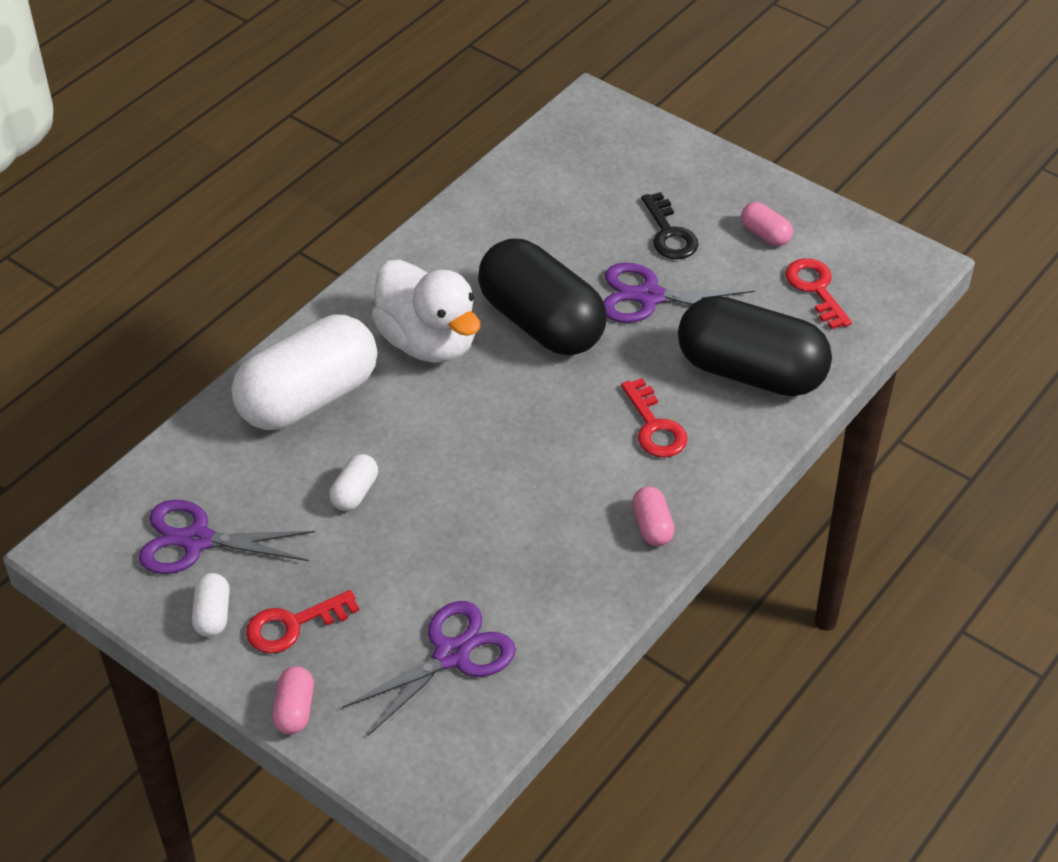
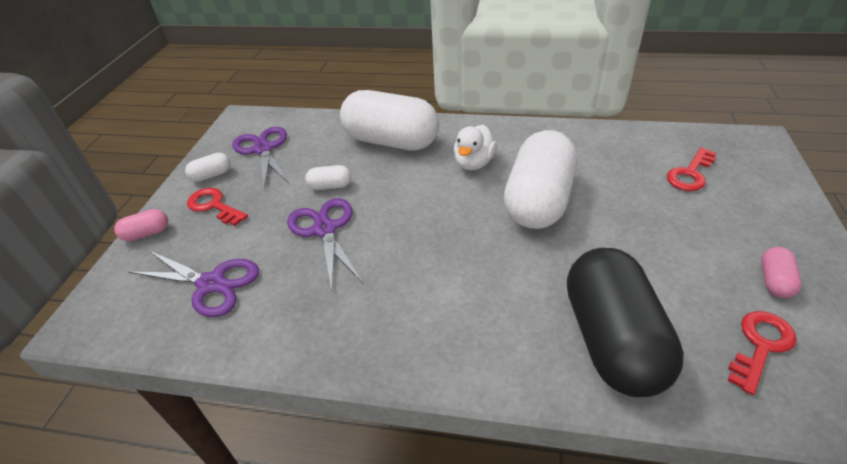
camera: 65 degrees right, 5 degrees down
white duck [371,259,480,363] -> white duck [454,125,497,170], size x0.62
black capsule [478,238,606,355] -> white capsule [504,130,577,229]
purple scissors [603,263,755,323] -> purple scissors moved to [287,198,362,290]
red key [621,378,688,457] -> red key moved to [667,147,716,191]
pink capsule [632,486,675,546] -> none
black key [641,192,698,259] -> none

